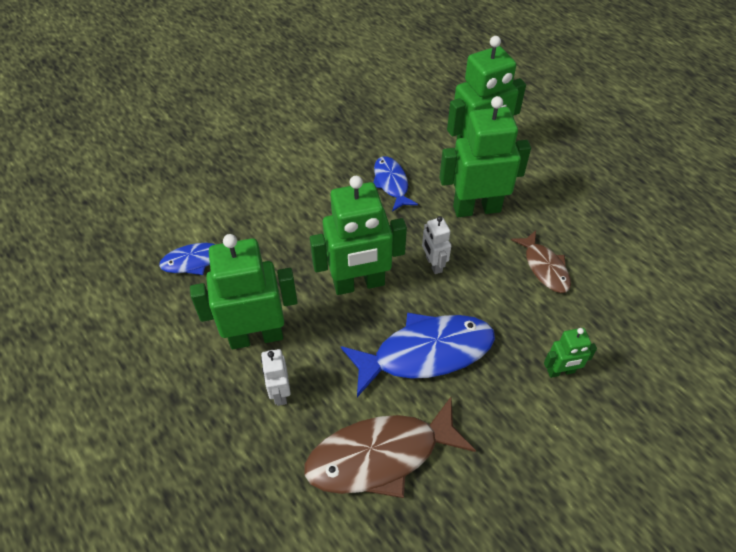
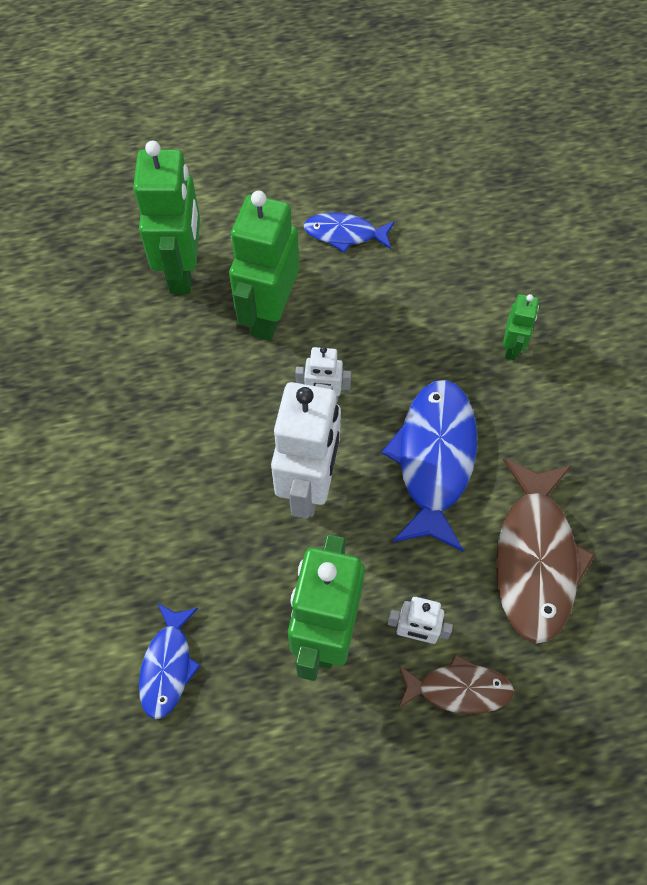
camera: 65 degrees left, 10 degrees up
green robot [310,176,407,295] -> white robot [271,382,341,519]
blue fish [373,156,418,212] -> blue fish moved to [304,213,394,253]
brown fish [511,231,571,293] -> brown fish moved to [398,653,514,714]

